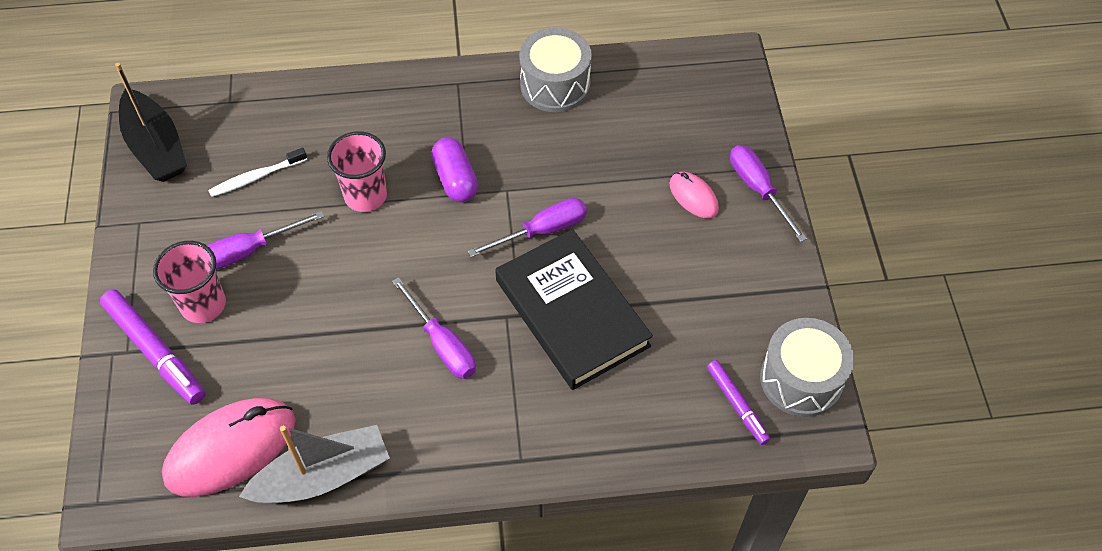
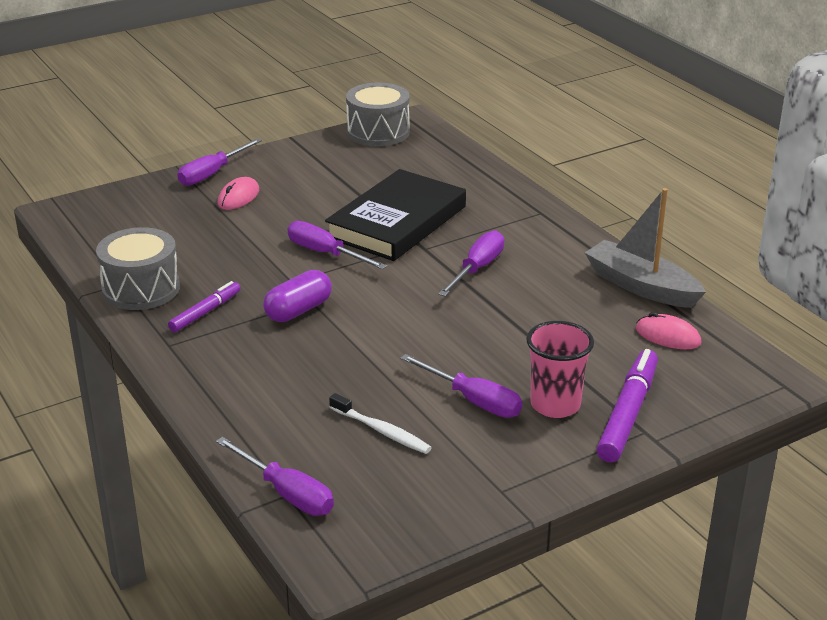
camera: 115 degrees left, 25 degrees down
black boat [115,63,187,182] -> none
pink mouse [162,398,296,497] -> pink mouse [636,312,701,350], size x0.51
pink cup [327,131,387,212] -> none
purple marker [707,360,770,445] -> purple marker moved to [168,281,240,332]
none -> purple screwdriver [216,437,334,516]

